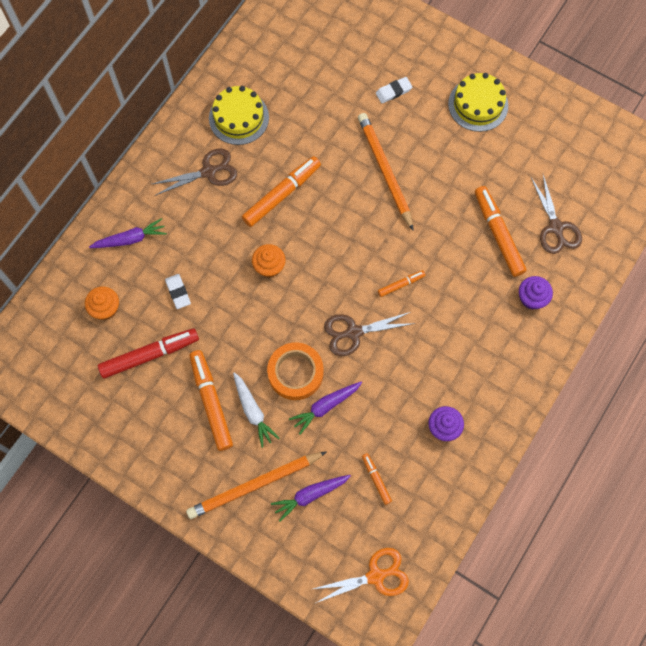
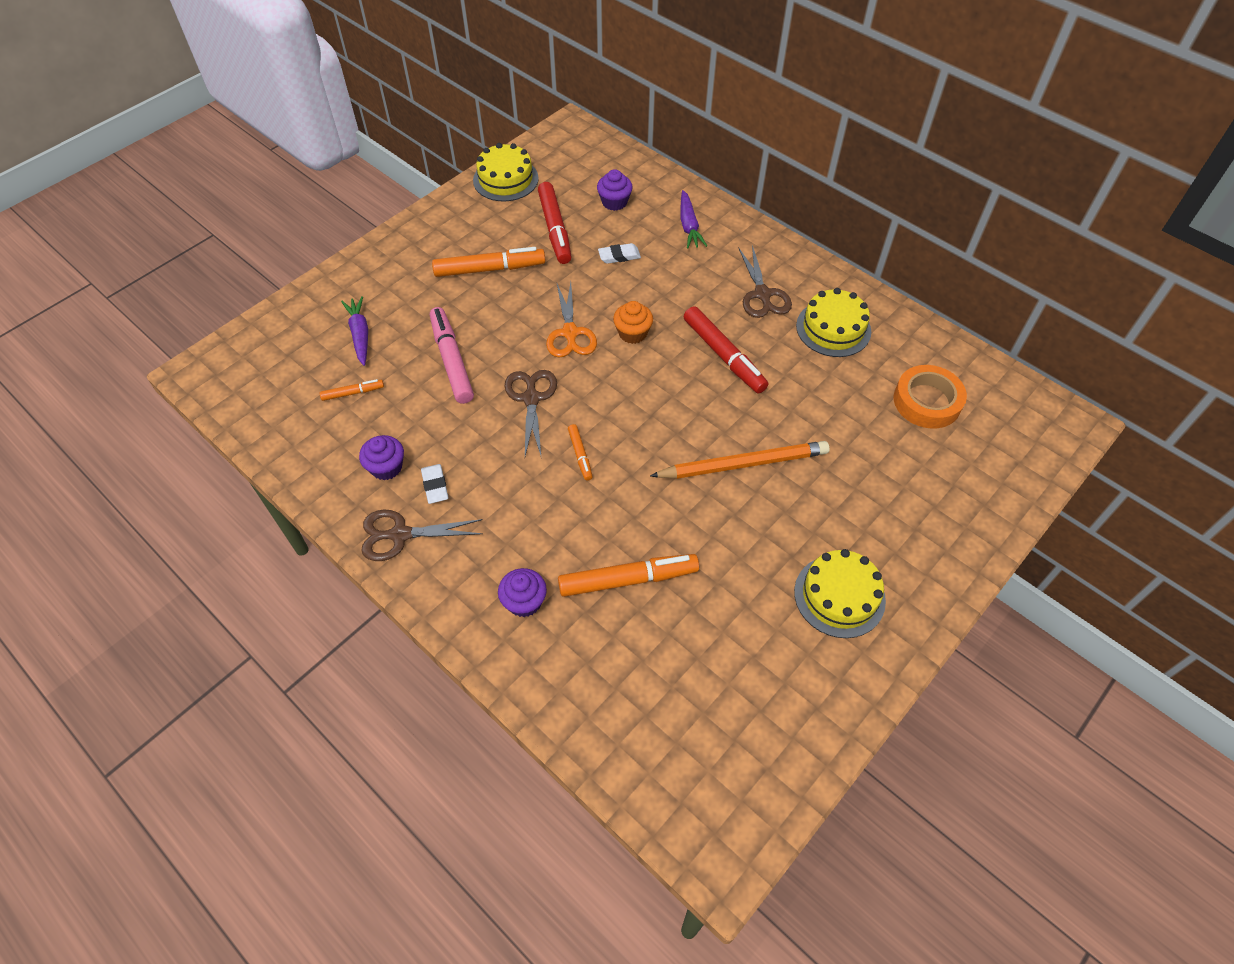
camera: 100 degrees right, 15 degrees down
orange cupcake [85,286,119,320] -> purple cupcake [597,169,633,211]
orange pencil [186,451,327,519] -> none
white carrot [233,372,279,448] -> none
orange marker [242,156,321,227] -> red marker [684,306,768,393]
orange tape [267,342,323,400] -> orange tape moved to [894,365,967,429]
purple carrot [289,382,362,435] -> pink marker [430,307,474,404]
orange scissors [313,548,409,604] -> orange scissors moved to [546,282,597,357]
white eraser [376,77,412,103] -> white eraser moved to [421,464,448,504]
brown scissors [531,175,582,254] -> brown scissors moved to [361,510,483,561]
none -> yellow cake [473,143,539,201]

